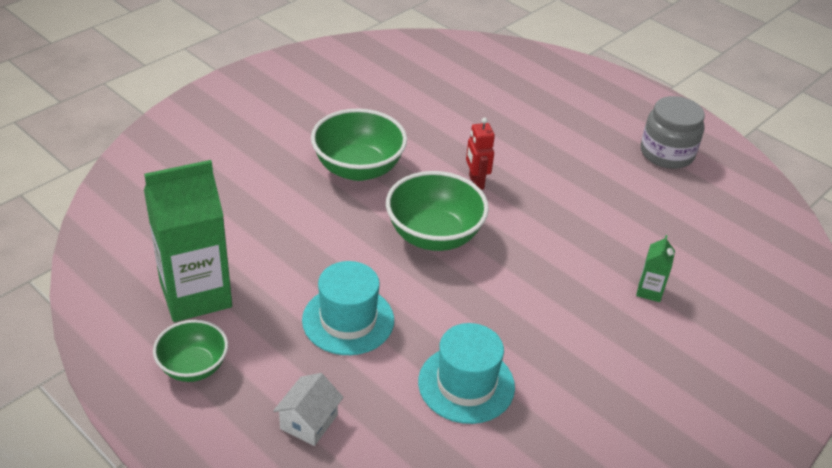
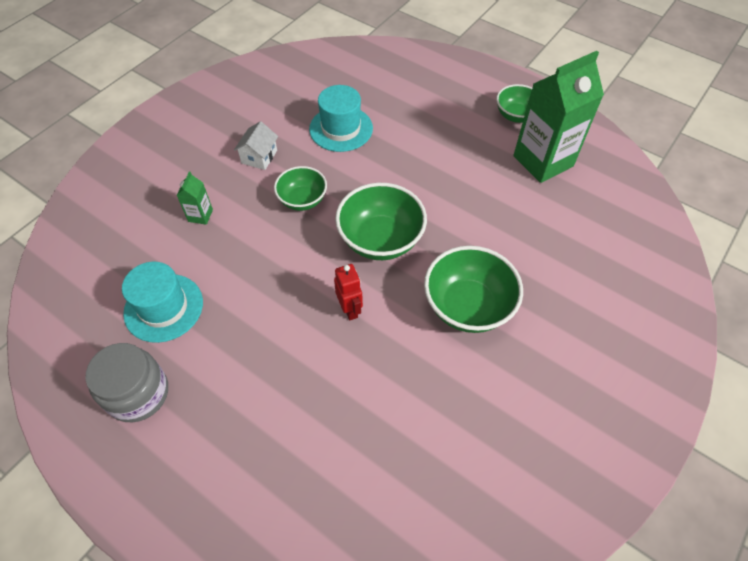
camera: 175 degrees right, 15 degrees up
white house [273,373,344,446] -> white house moved to [234,121,278,170]
turquoise hat [302,261,394,355] -> turquoise hat moved to [122,262,203,343]
none -> green bowl [274,166,327,211]

